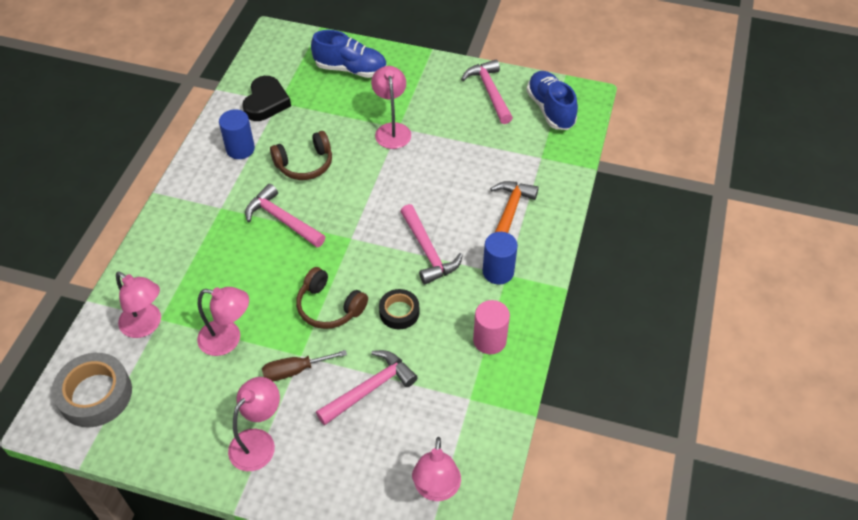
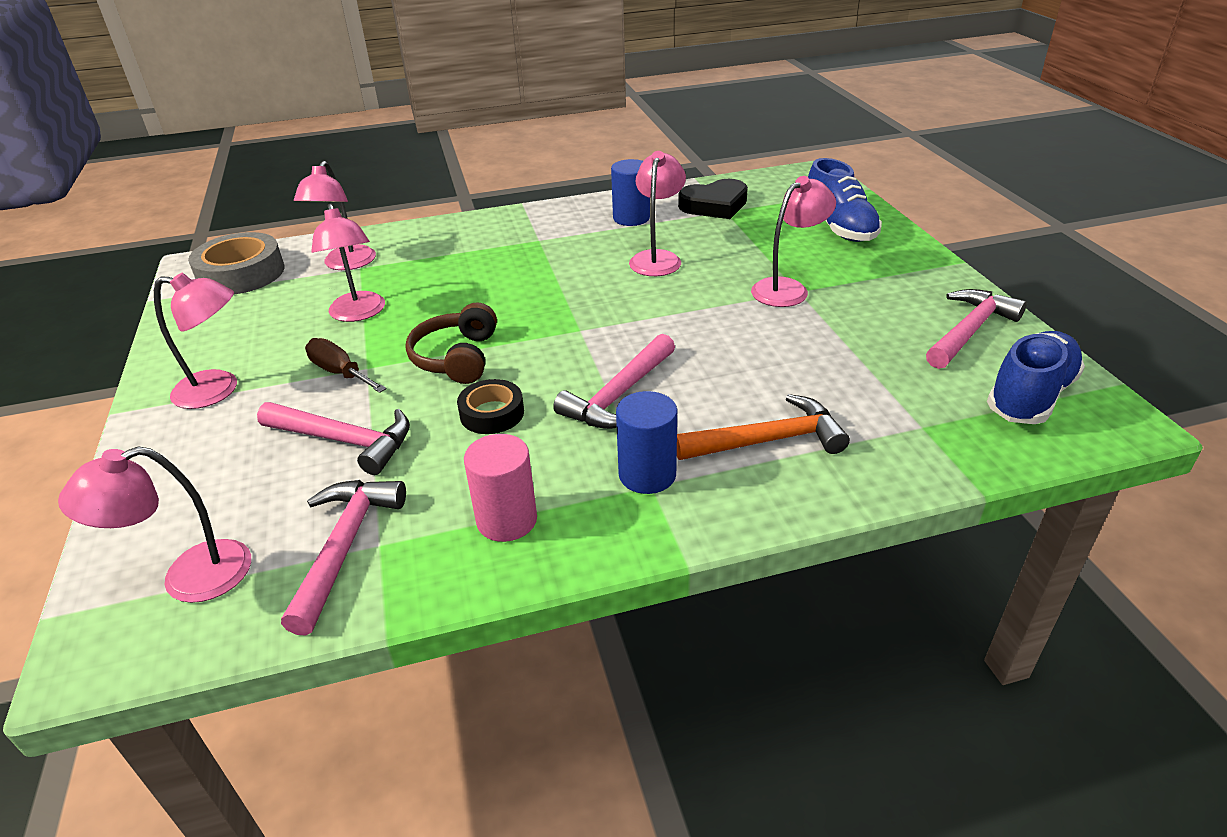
camera: 60 degrees right, 15 degrees down
pink hammer [245,184,325,247] -> pink hammer moved to [281,480,406,636]
brown headphones [270,131,332,180] -> pink lamp [629,151,686,276]

